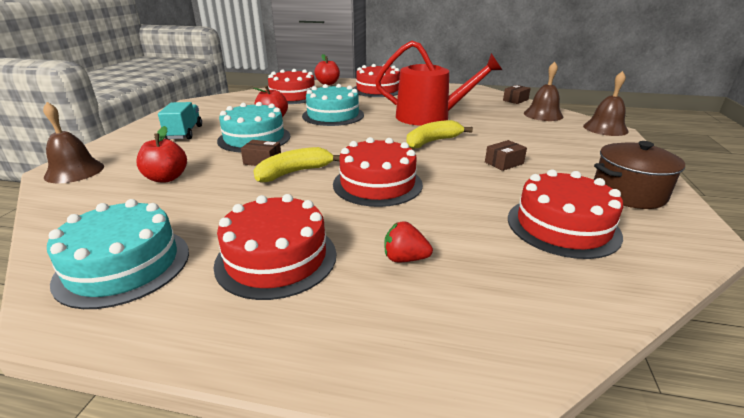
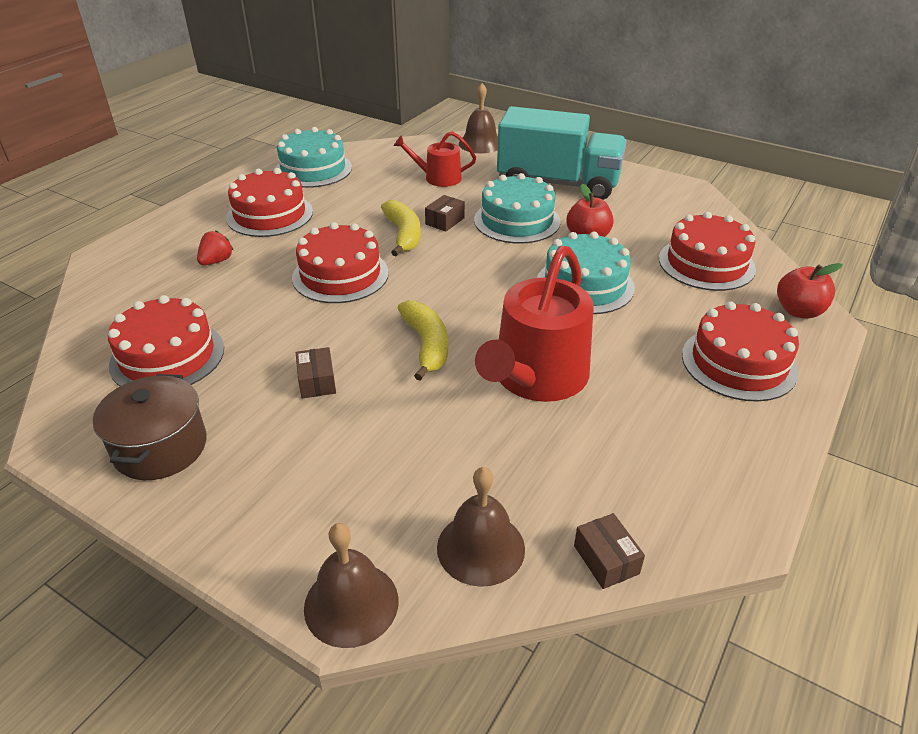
camera: 110 degrees right, 10 degrees up
red apple [136,126,187,182] -> red watering can [394,131,476,187]
turquoise truck [158,102,202,140] -> turquoise truck [497,106,627,200], size x1.95

